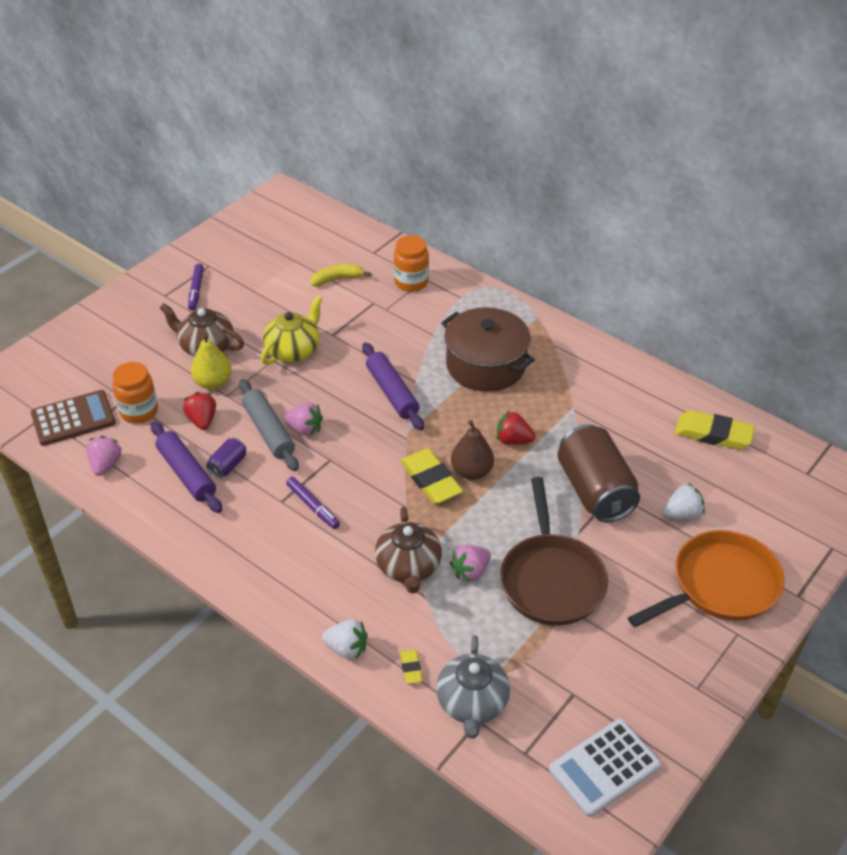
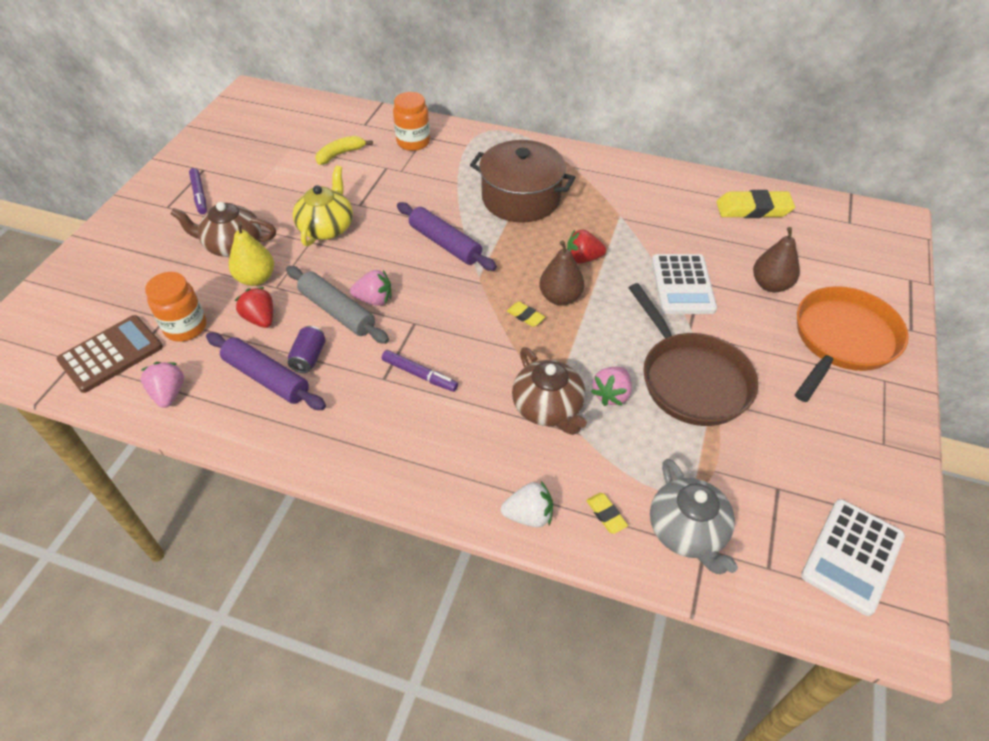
camera: 20 degrees left, 5 degrees up
yellow eraser [400,448,463,504] -> yellow eraser [507,302,545,327], size x0.48
brown can [557,424,640,522] -> white calculator [652,254,717,314]
white strawberry [663,483,705,519] -> brown pear [753,227,800,292]

